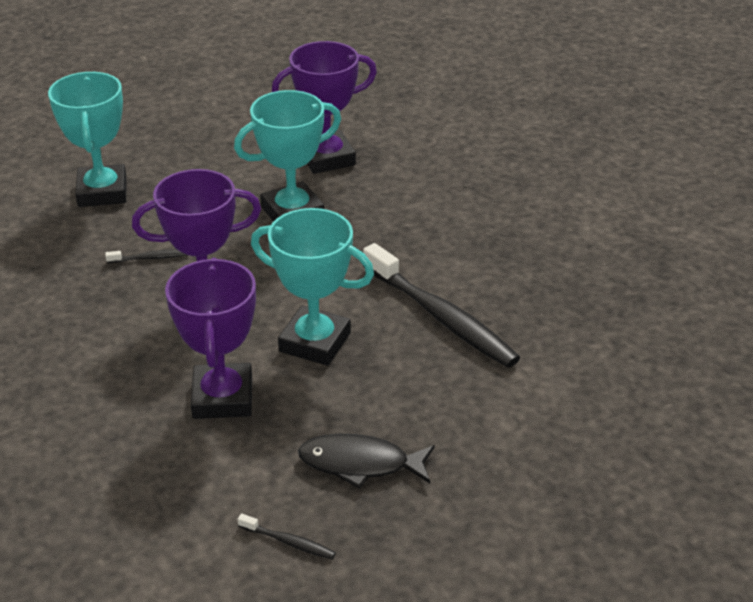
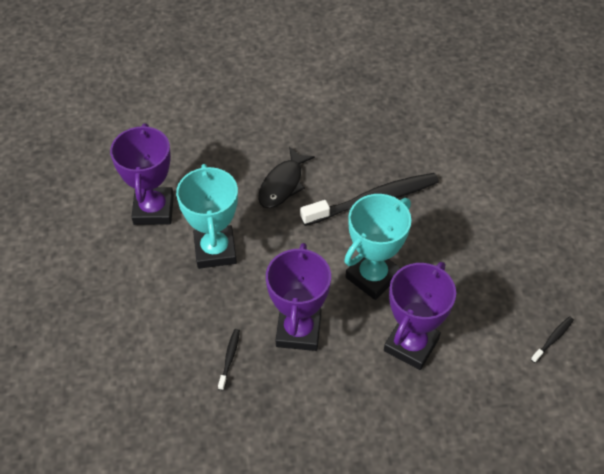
camera: 70 degrees left, 15 degrees up
turquoise trophy [48,72,127,207] -> none
purple trophy [165,258,256,419] -> purple trophy turned 75 degrees counterclockwise [384,262,456,370]
black fish [298,434,435,489] -> black fish moved to [258,147,315,208]

